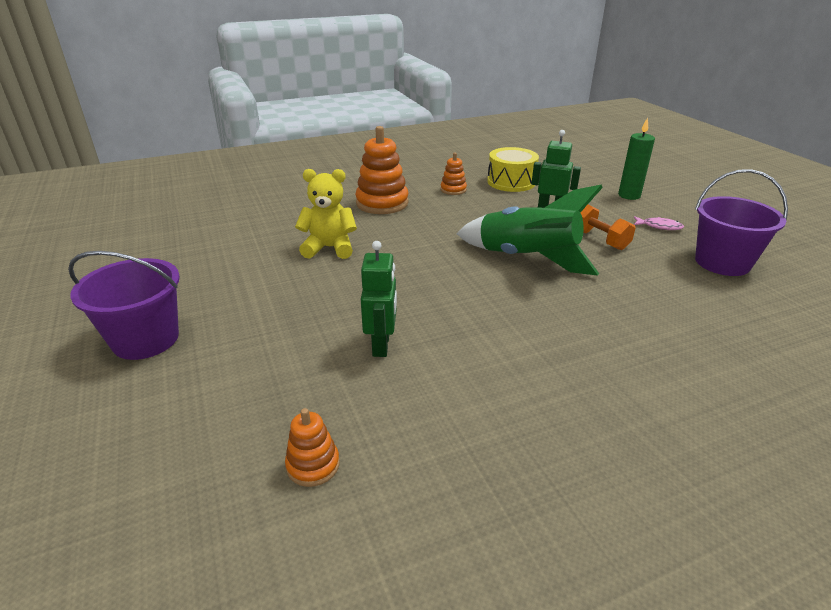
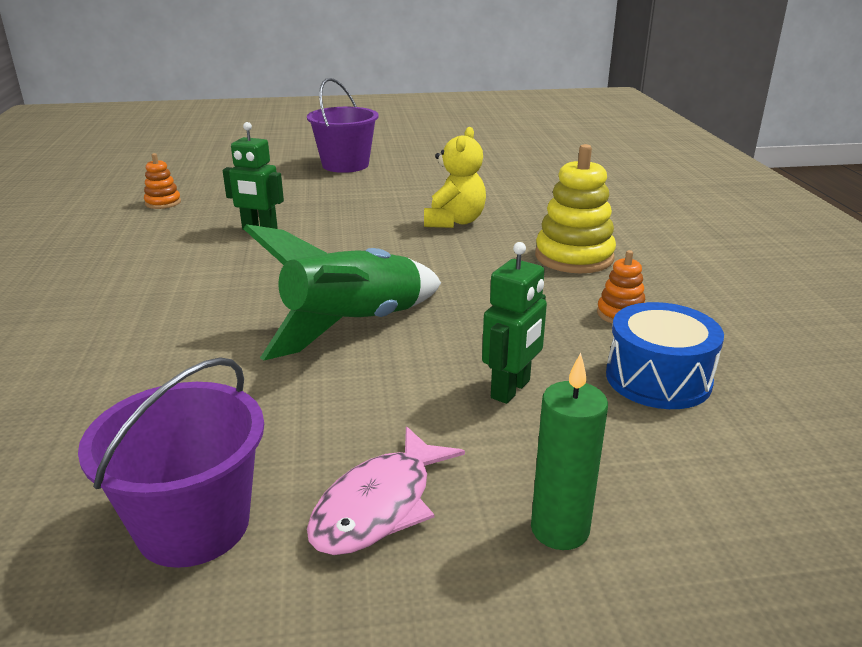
camera: 105 degrees right, 5 degrees down
orange stacking toy [355,126,409,214] -> yellow stacking toy [535,144,616,273]
yellow drum [487,147,539,192] -> blue drum [606,302,724,409]
orange dumbbell [581,205,636,250] -> none
pink fish [634,216,684,230] -> pink fish [307,426,465,555], size x1.77

